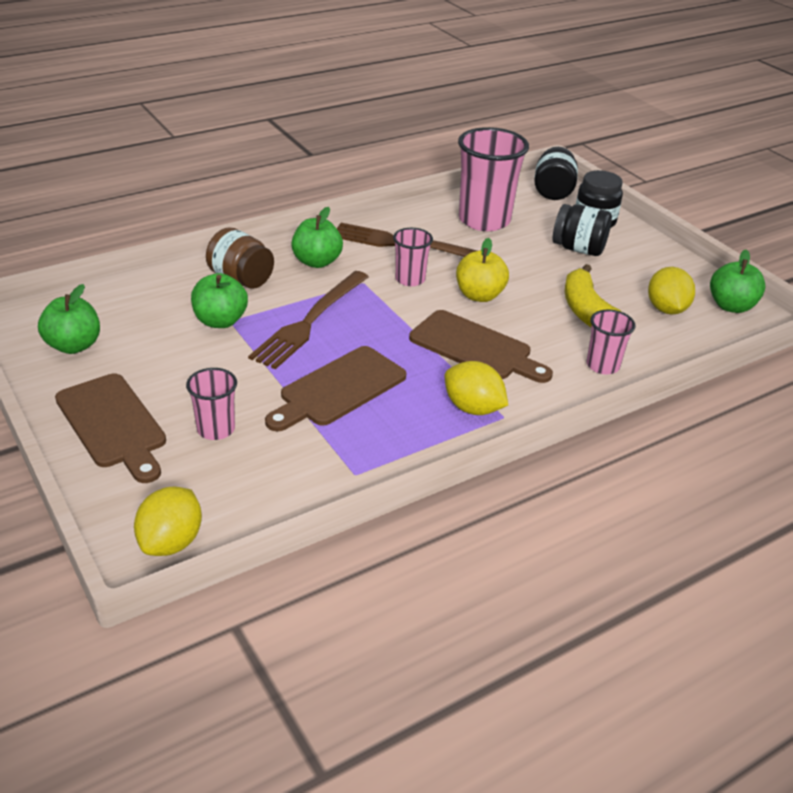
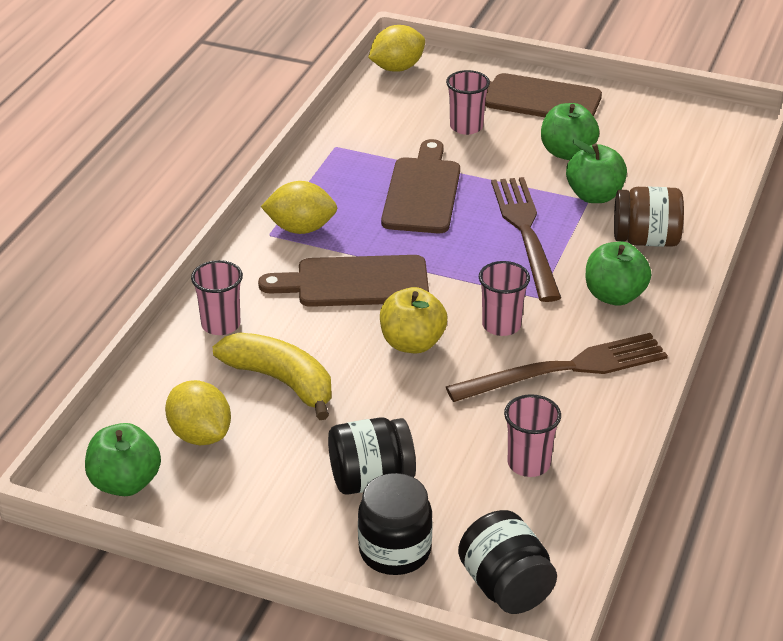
camera: 145 degrees right, 0 degrees up
green apple [38,284,100,354] -> green apple moved to [541,103,599,160]
yellow lemon [134,487,202,556] -> yellow lemon turned 75 degrees clockwise [368,25,425,72]
pink cup [458,127,529,231] -> pink cup [504,394,561,477], size x0.52

